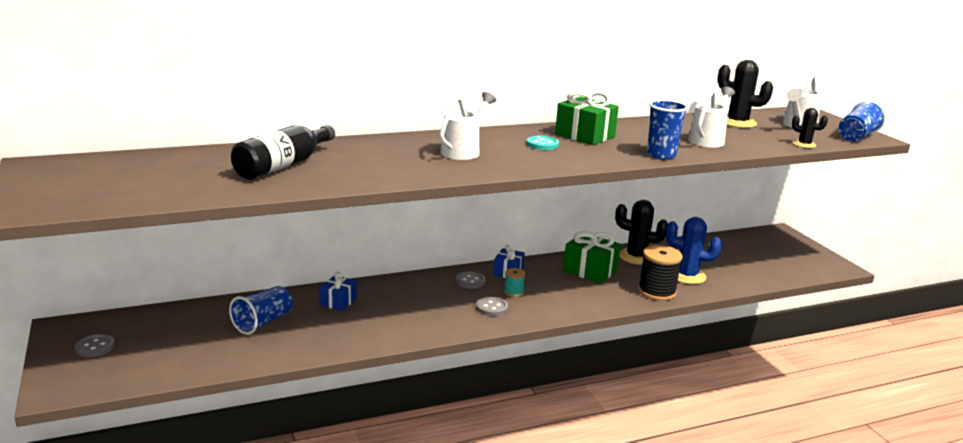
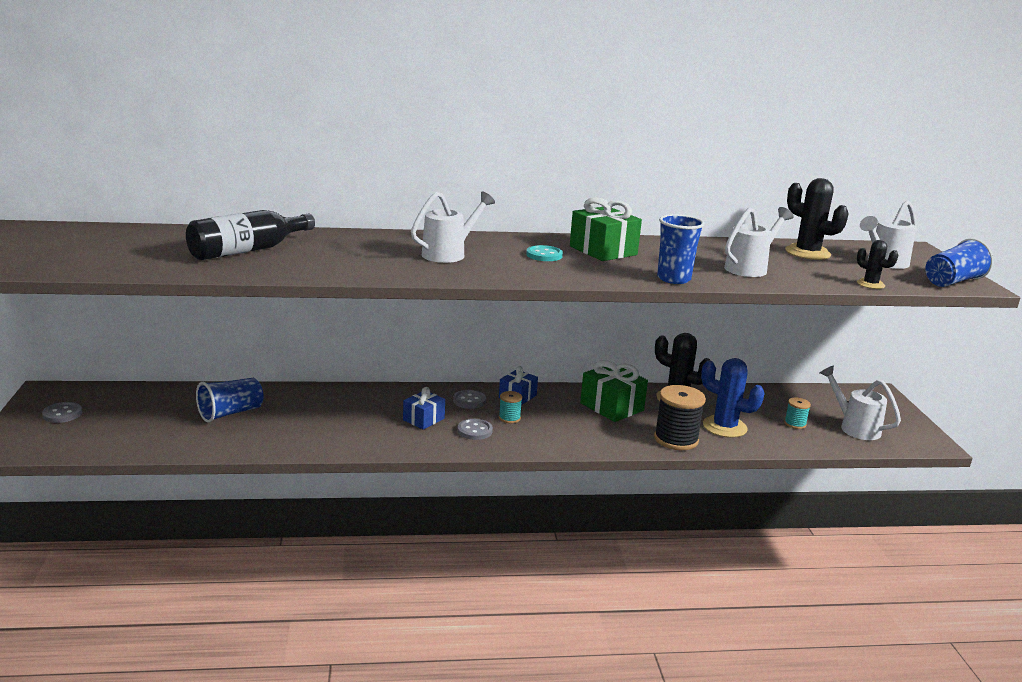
camera: 15 degrees right, 0 degrees up
blue gift [319,272,357,311] -> blue gift moved to [403,387,445,430]
none -> turquoise spool [784,398,811,429]
none -> white watering can [820,366,901,440]

